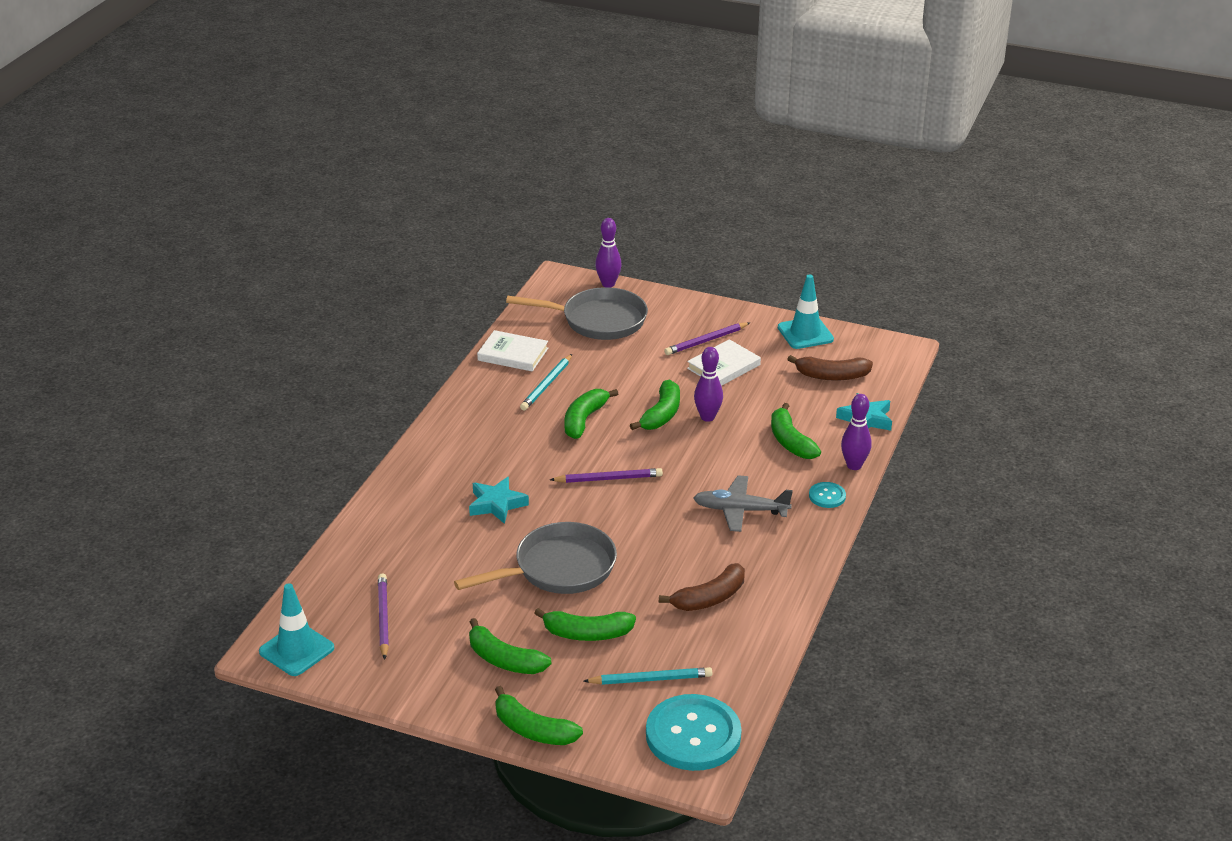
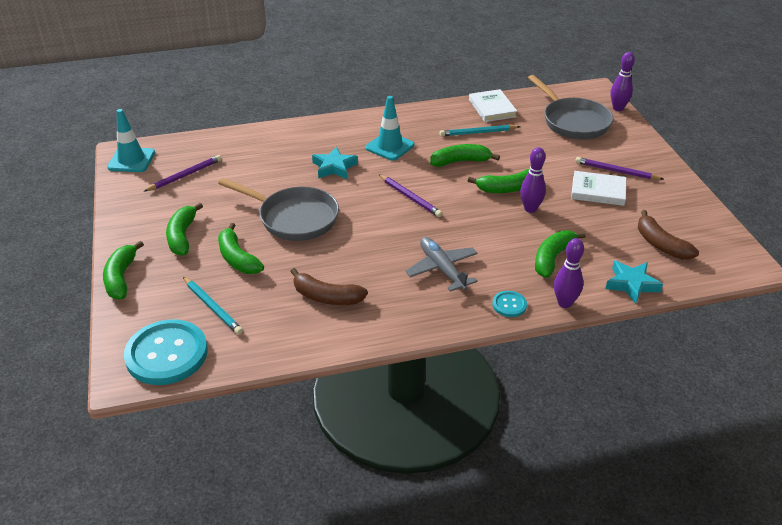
camera: 55 degrees right, 5 degrees up
turquoise traffic cone [778,274,834,349] -> turquoise traffic cone moved to [365,96,414,161]

